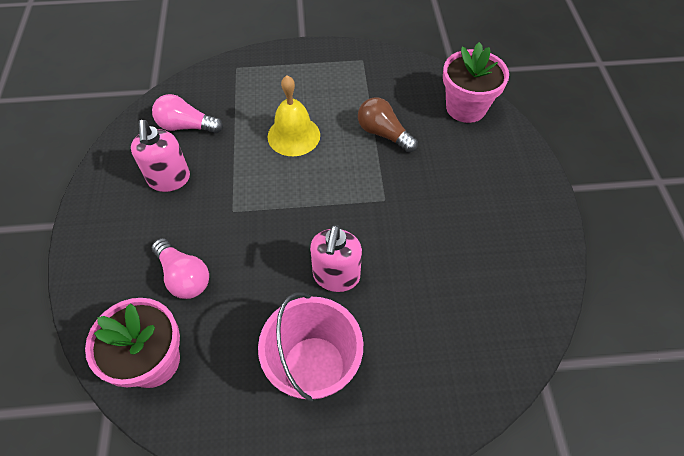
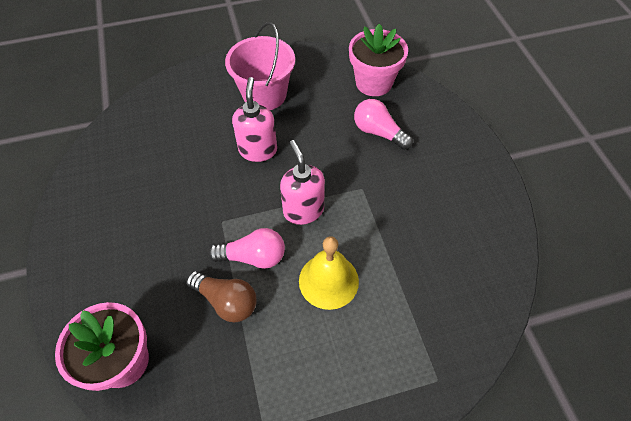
camera: 170 degrees right, 0 degrees up
pink soap dispenser [131,120,190,192] -> pink soap dispenser moved to [280,140,325,225]
pink light bulb [152,94,223,134] -> pink light bulb moved to [208,228,285,269]

